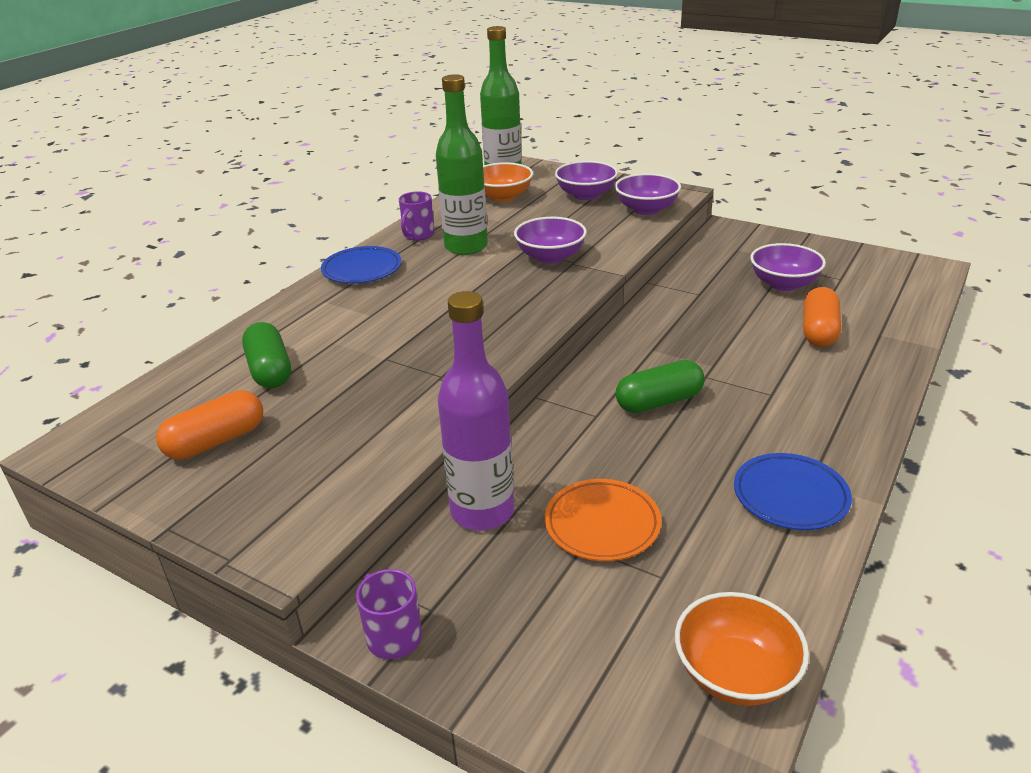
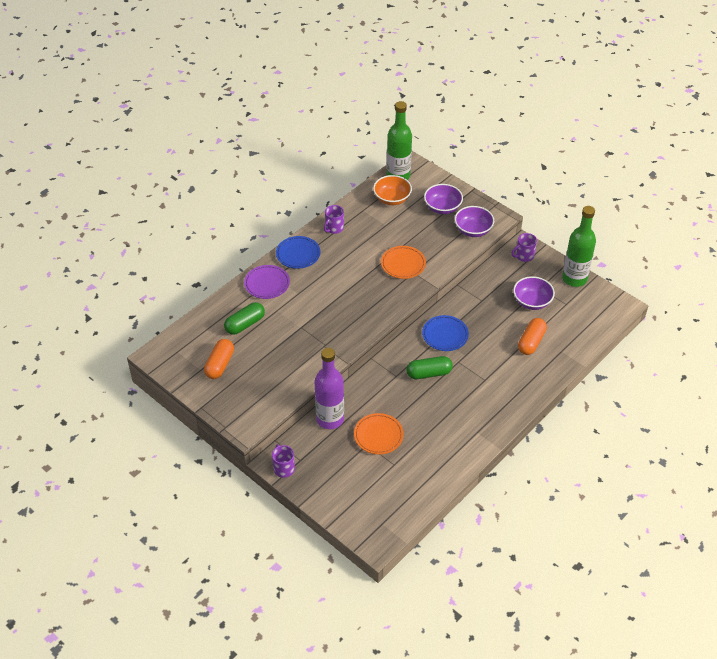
camera: 10 degrees right, 15 degrees up
orange capsule [156,390,263,460] -> orange capsule turned 45 degrees counterclockwise [204,339,234,379]
green capsule [242,322,291,388] -> green capsule turned 60 degrees clockwise [224,302,265,335]
green bottle [436,74,488,255] -> green bottle moved to [562,206,596,287]
purple bowl [514,217,587,264] -> orange plate [381,246,426,279]
orange bowl [675,592,809,706] -> none
blue plate [734,453,852,530] -> blue plate moved to [422,315,469,351]
none -> purple plate [244,265,290,299]
none -> purple mug [512,233,537,262]

